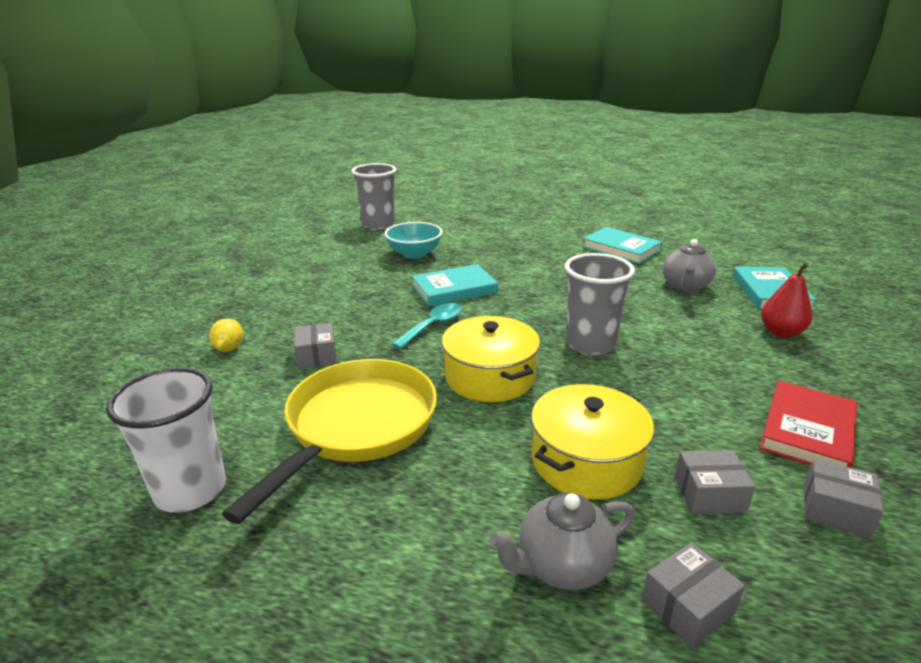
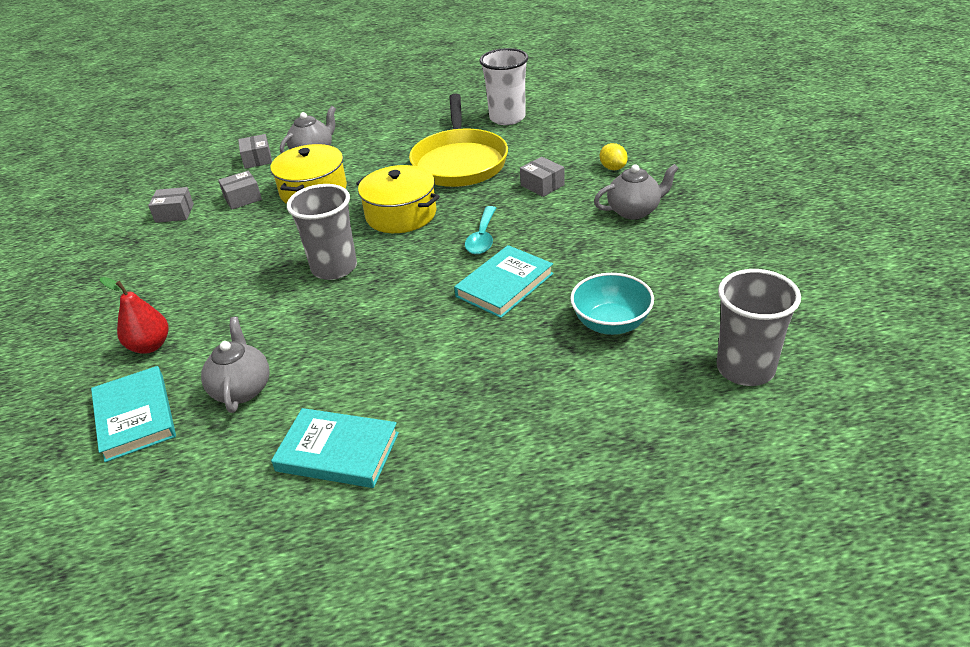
camera: 155 degrees right, 10 degrees up
grey box [642,542,745,648] -> grey box turned 45 degrees counterclockwise [238,134,272,169]
red book [760,380,857,468] -> none
none -> grey teapot [594,164,679,219]

